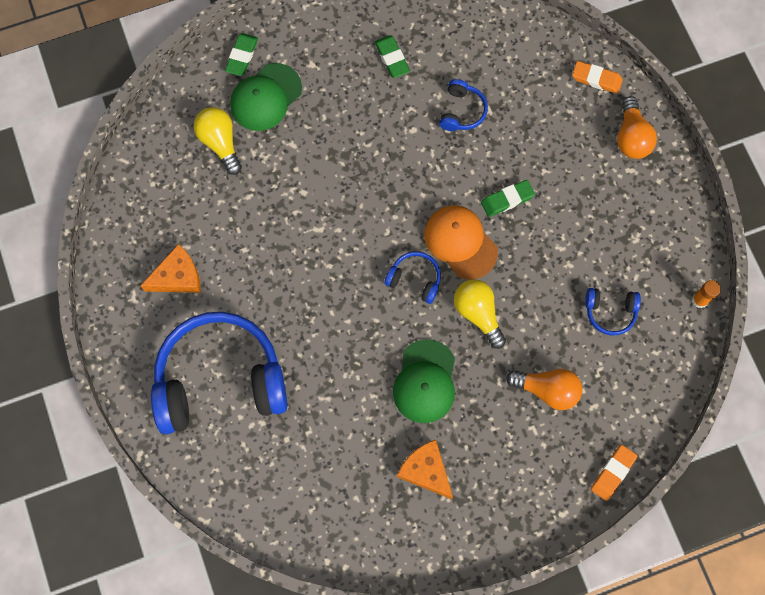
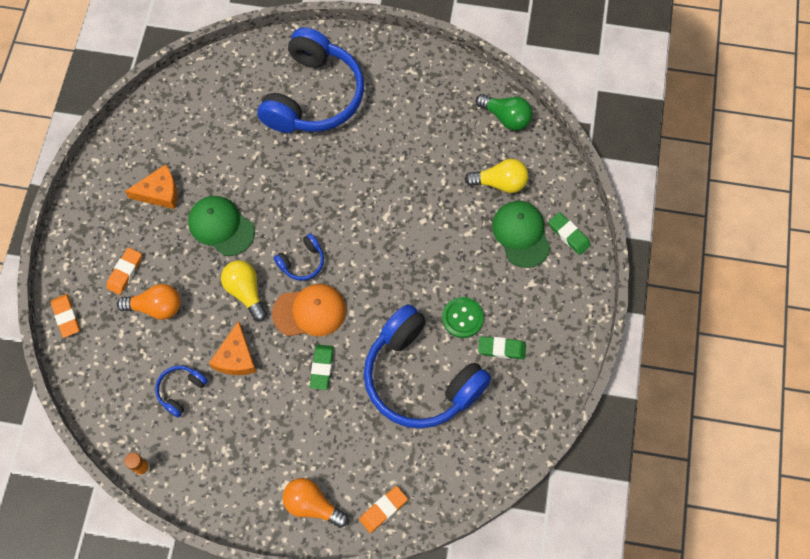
camera: 120 degrees right, 5 degrees down
orange cheese [141,244,201,293] -> orange cheese moved to [209,321,257,375]
blue headphones [439,79,488,131] -> blue headphones [364,304,491,429], size x2.39
yellow light bulb [454,279,506,349] -> yellow light bulb turned 120 degrees counterclockwise [221,260,267,321]
orange light bulb [506,369,582,410] -> orange light bulb turned 135 degrees counterclockwise [117,284,181,320]
none -> orange eraser [106,248,142,295]
none -> green button [442,297,484,338]
none -> green light bulb [476,94,533,131]

